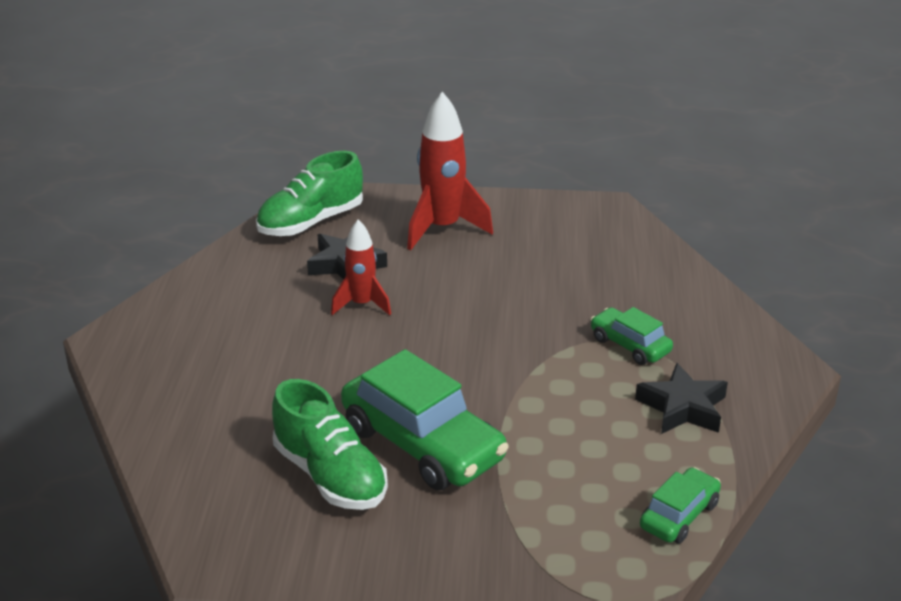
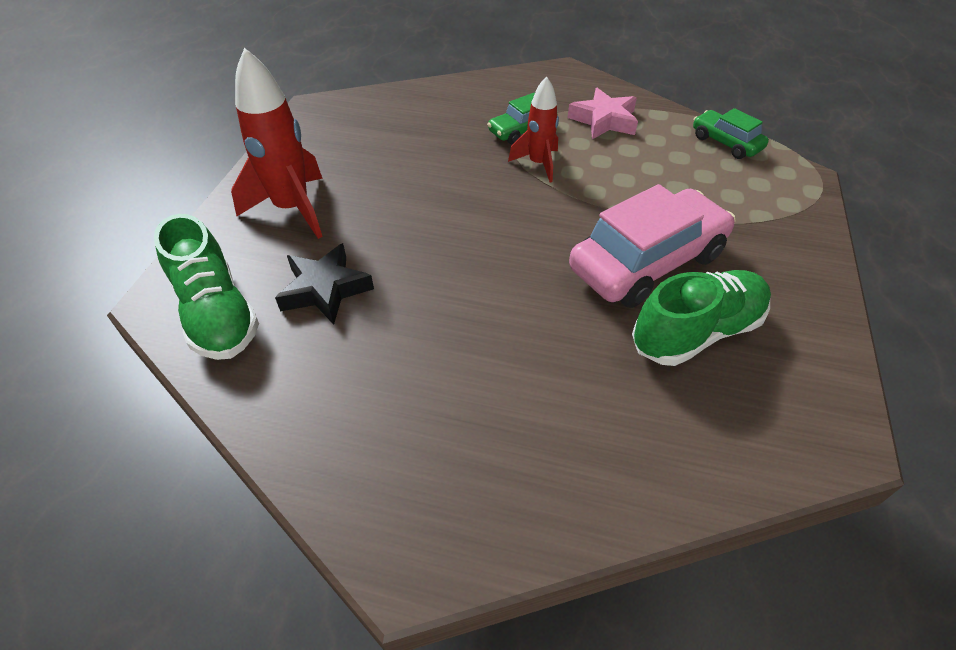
camera: 80 degrees left, 15 degrees up
red rocket [331,219,391,315] -> red rocket moved to [508,76,559,183]
green car [341,349,509,490] -> pink car [569,184,736,308]
black star [635,363,728,434] -> pink star [568,88,638,139]

